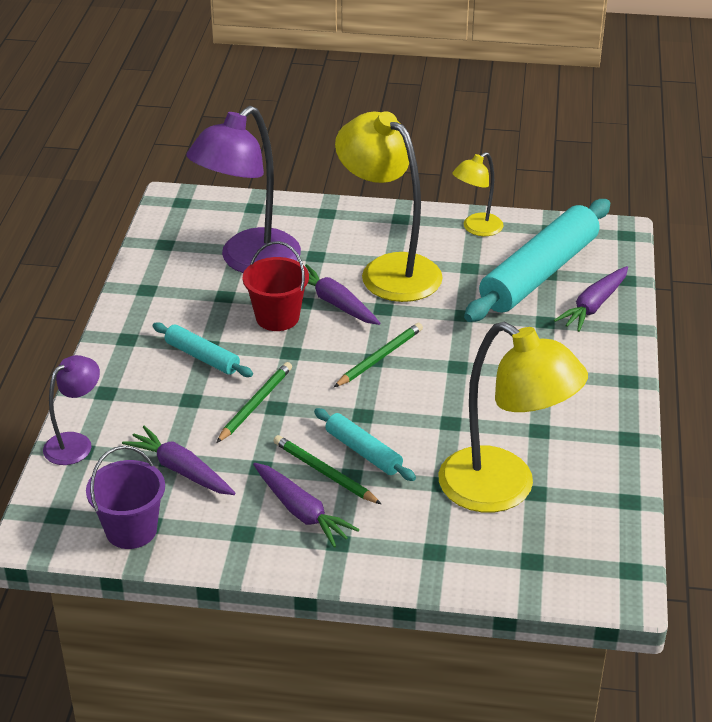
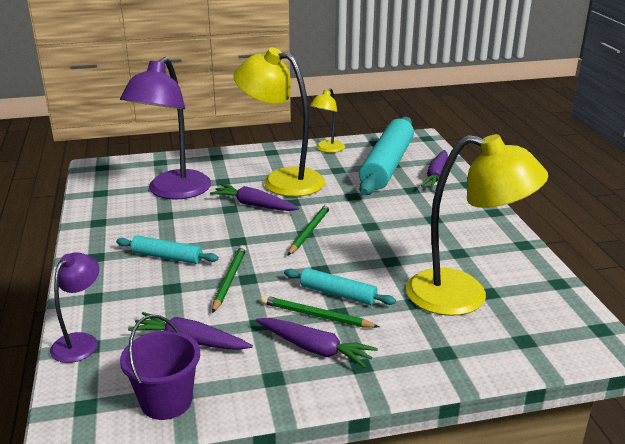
camera: 20 degrees left, 10 degrees down
red bucket [243,241,309,331] -> none

